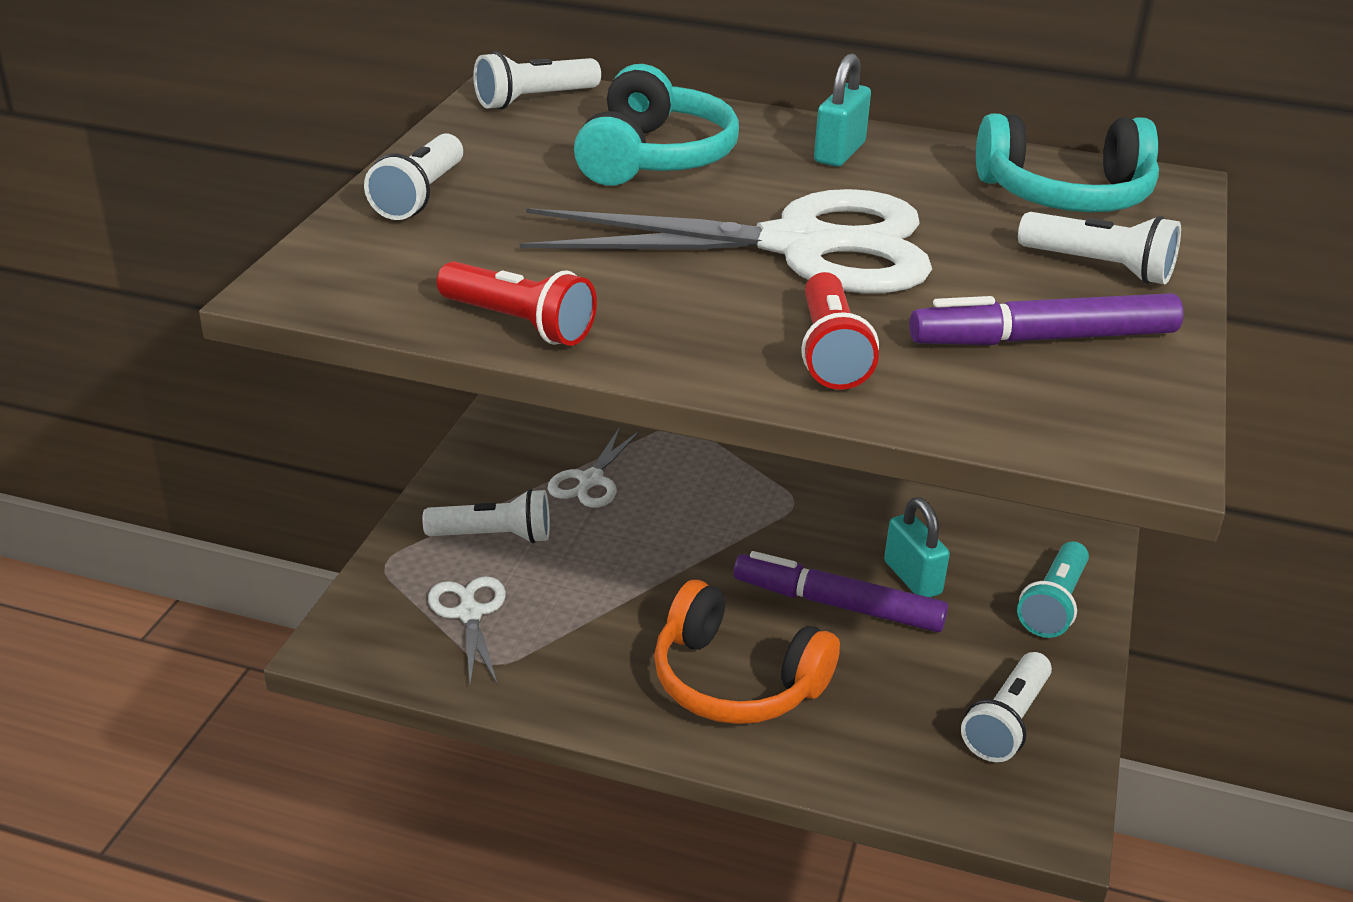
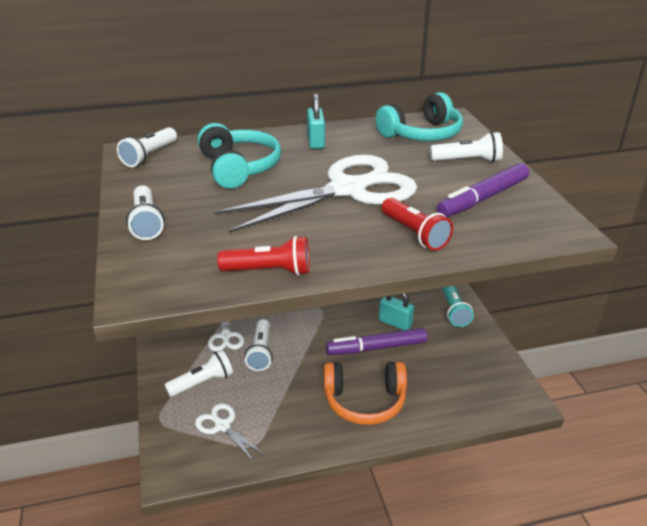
camera: 30 degrees left, 0 degrees up
white flashlight [961,652,1052,762] -> white flashlight moved to [245,319,273,371]

